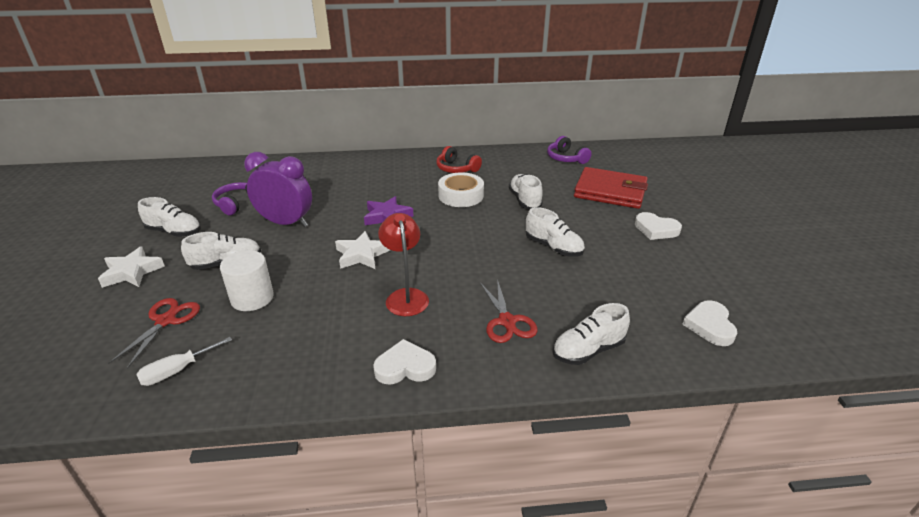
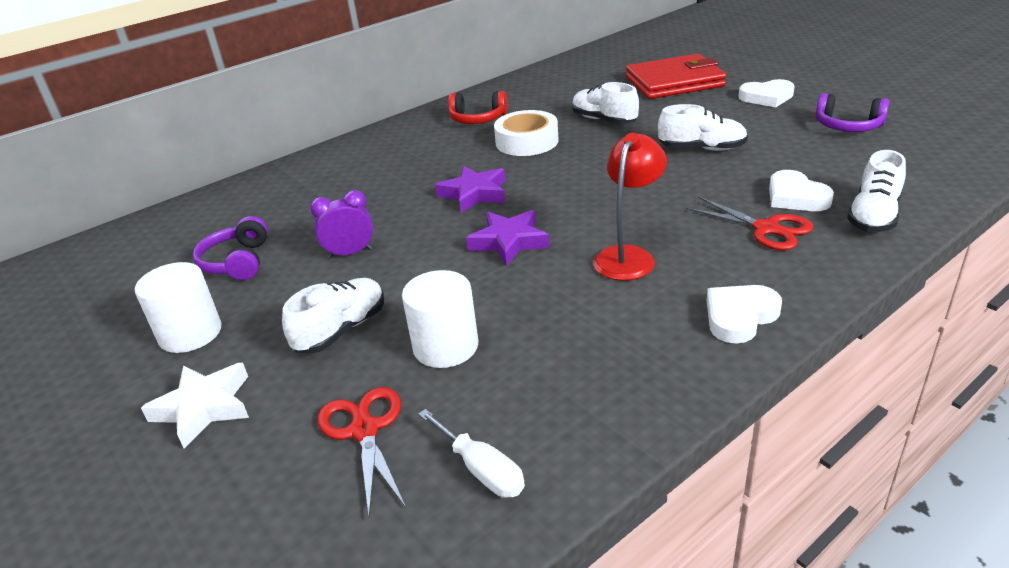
camera: 30 degrees left, 0 degrees up
white screwdriver [136,337,232,386] -> white screwdriver turned 60 degrees counterclockwise [418,409,525,498]
white shoe [138,197,201,237] -> white cylinder [135,262,221,353]
purple clock [244,152,312,227] -> purple clock [310,190,373,259], size x0.57
white star [335,231,390,269] -> purple star [466,210,550,266]
red lamp [378,213,429,316] -> red lamp turned 75 degrees clockwise [593,133,667,281]
purple headphones [547,136,592,164] -> purple headphones moved to [816,93,889,132]
white heart [682,300,737,346] -> white heart moved to [769,170,834,211]

